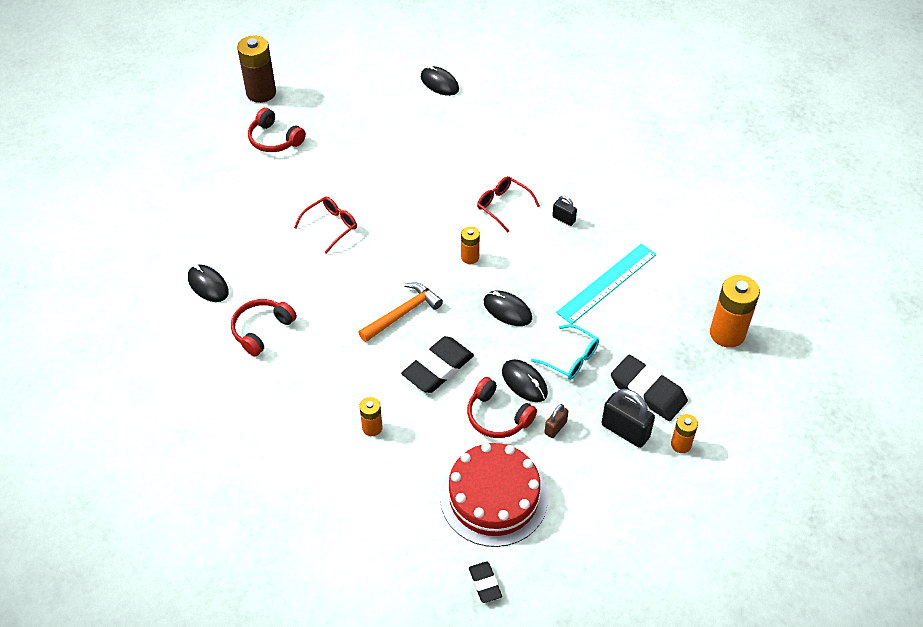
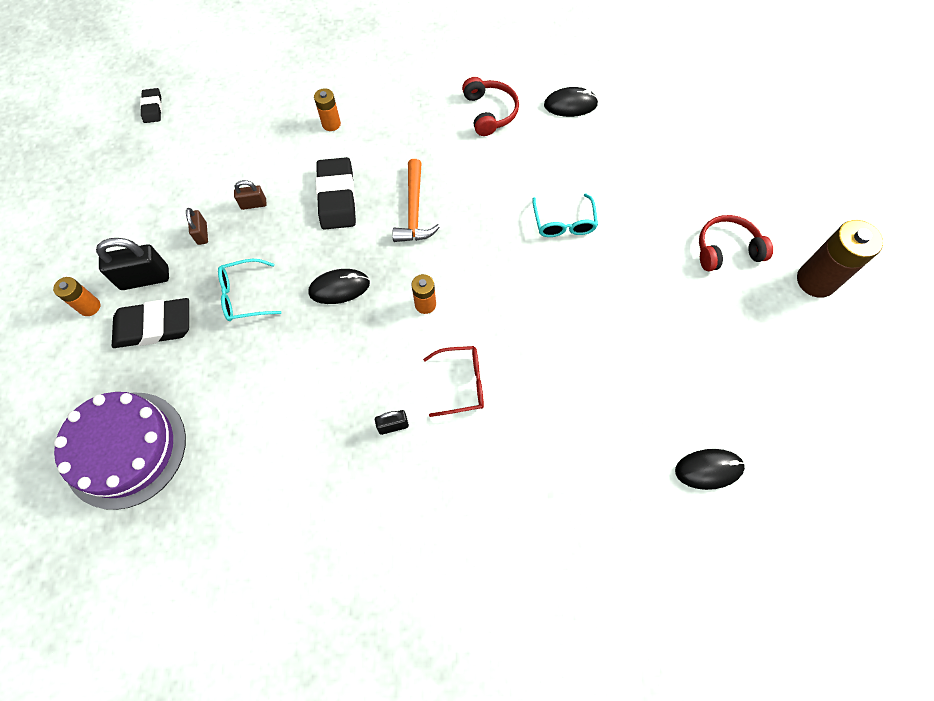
camera: 130 degrees right, 15 degrees up
red glasses [294,196,357,254] -> turquoise glasses [532,193,598,237]
red cake [440,443,548,547] -> none
red headphones [467,377,537,438] -> brown padlock [234,180,267,210]
black eraser [469,561,502,603] -> black eraser turned 60 degrees clockwise [140,88,162,123]
black mouse [502,359,548,402] -> none
turquoise ruler [556,244,656,324] -> none
orange battery [710,275,760,348] -> purple cake [54,392,186,510]

